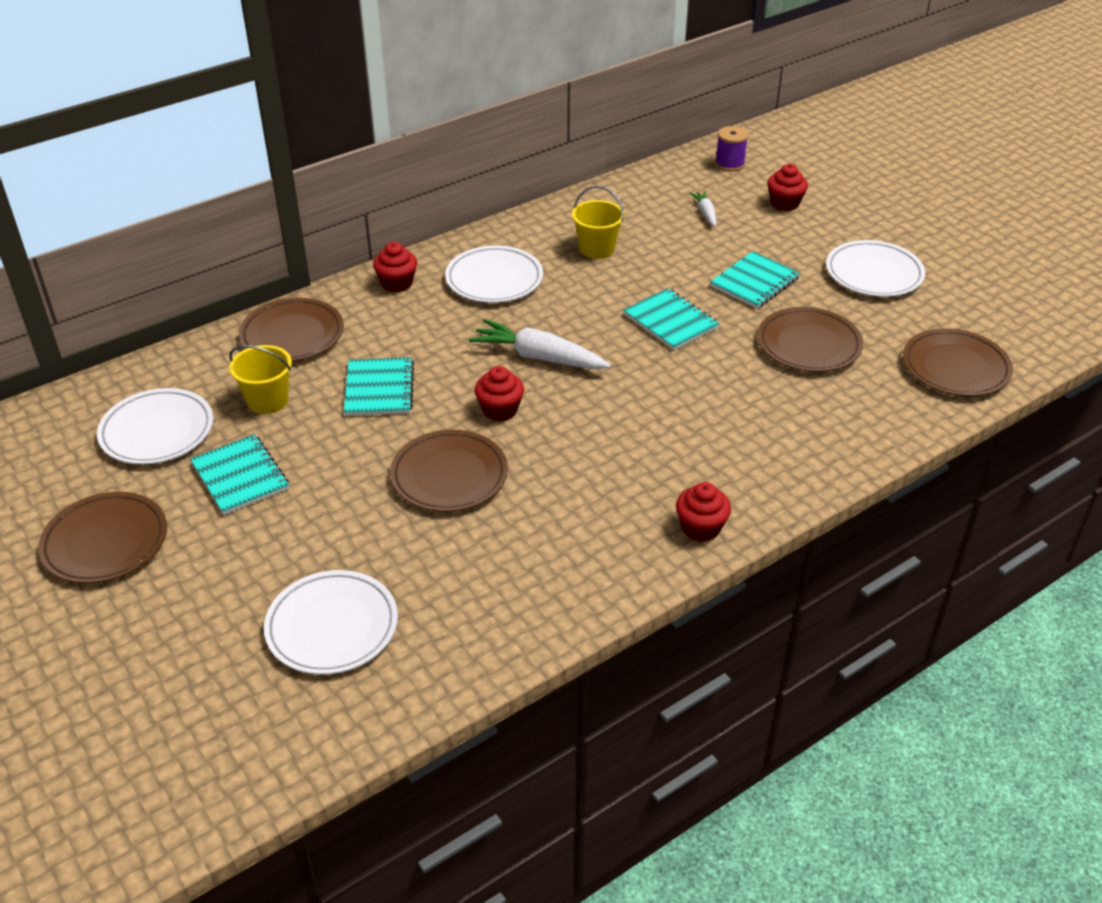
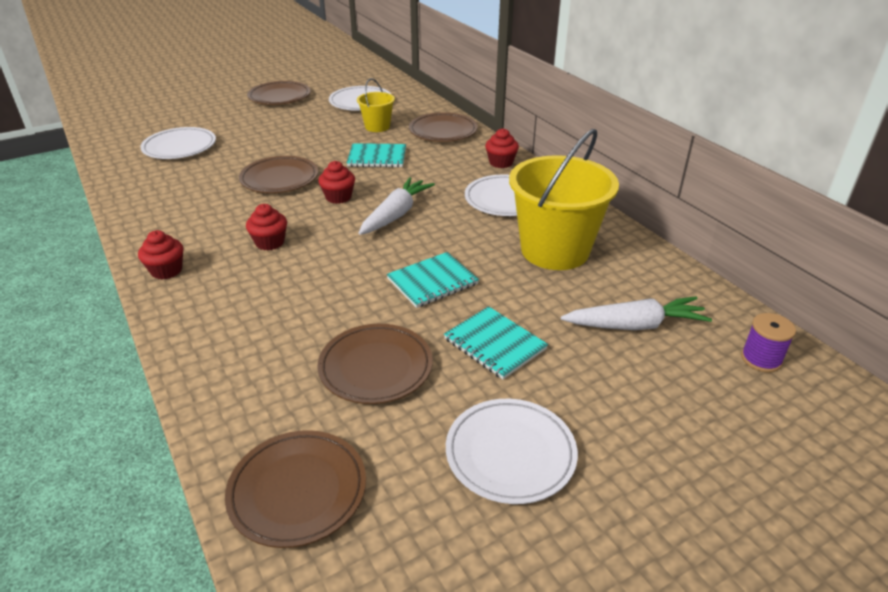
camera: 95 degrees right, 5 degrees down
turquoise notebook [190,434,289,515] -> none
yellow bucket [572,186,625,259] -> yellow bucket [509,129,619,270], size x2.02
white carrot [689,191,716,226] -> white carrot [561,296,712,330], size x1.96
red cupcake [767,164,808,211] -> red cupcake moved to [246,204,287,250]

